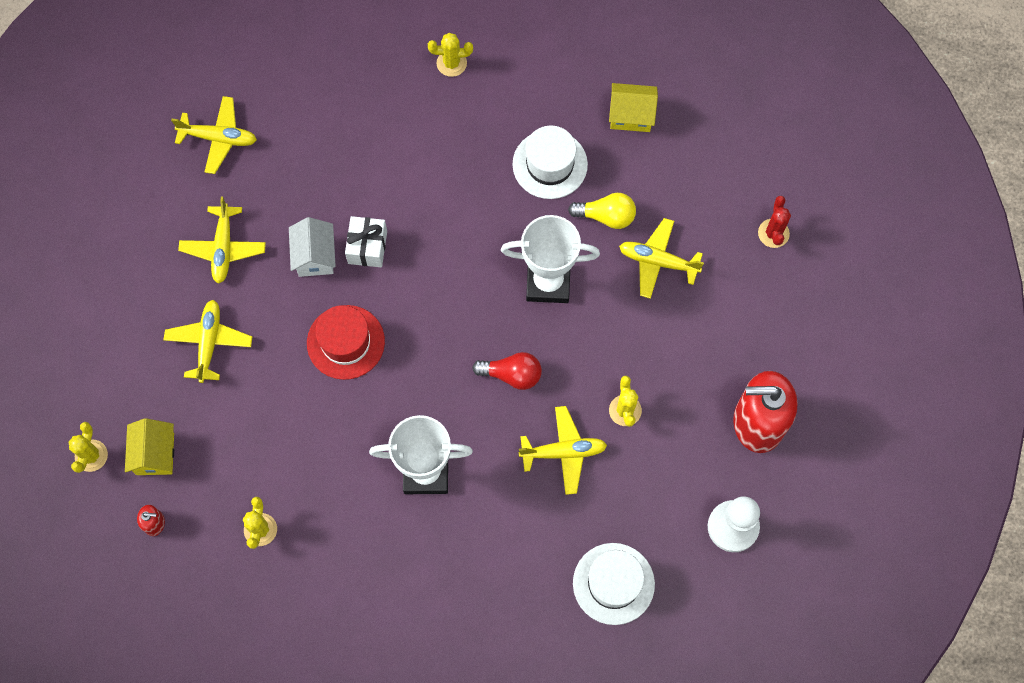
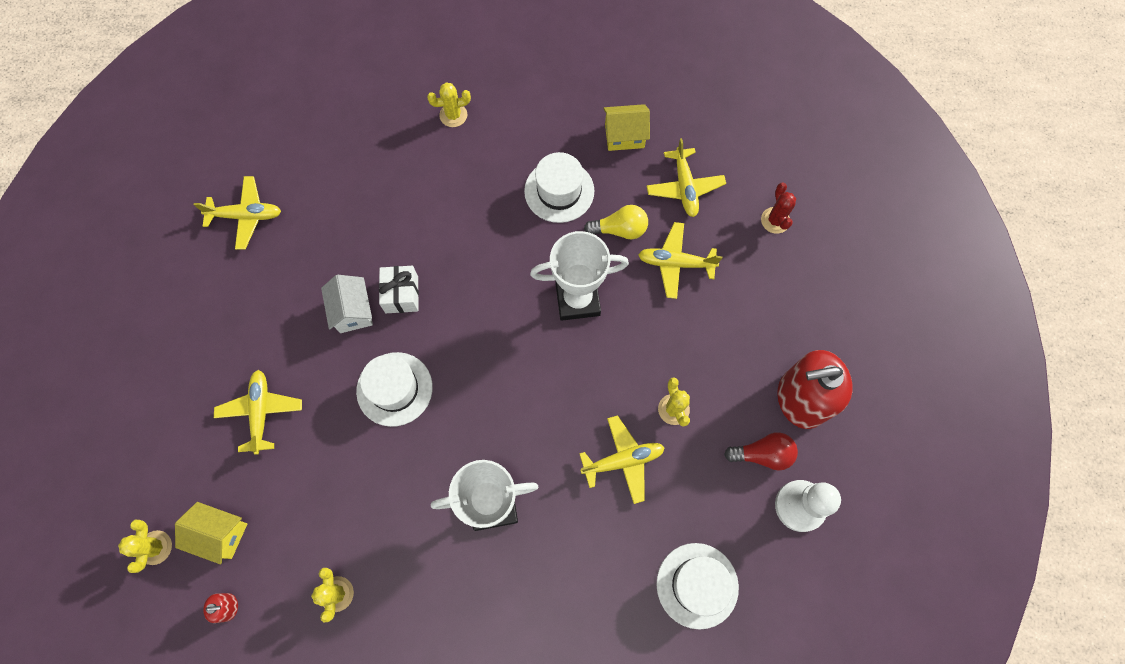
camera: 10 degrees left, 0 degrees up
yellow house [125,418,174,475] -> yellow house turned 60 degrees counterclockwise [175,502,247,564]
yellow plane [178,196,266,284] -> yellow plane moved to [647,138,726,217]
red hat [307,305,385,380] -> white hat [356,352,433,427]
red light bulb [472,352,542,390] -> red light bulb moved to [724,432,798,471]

